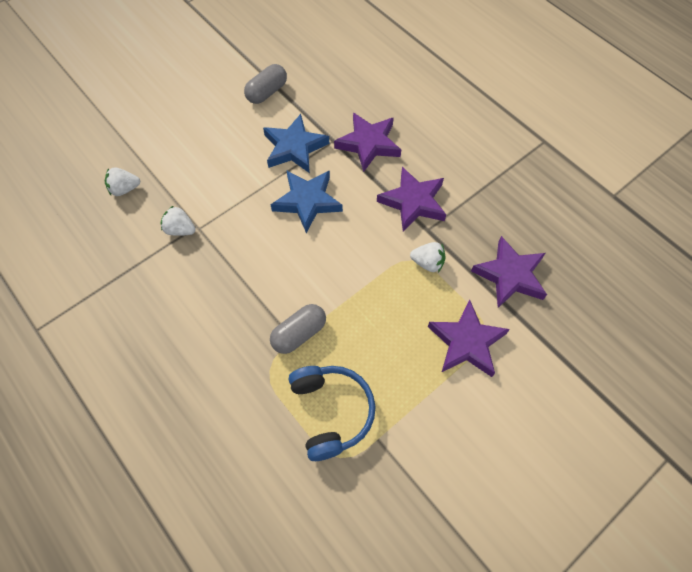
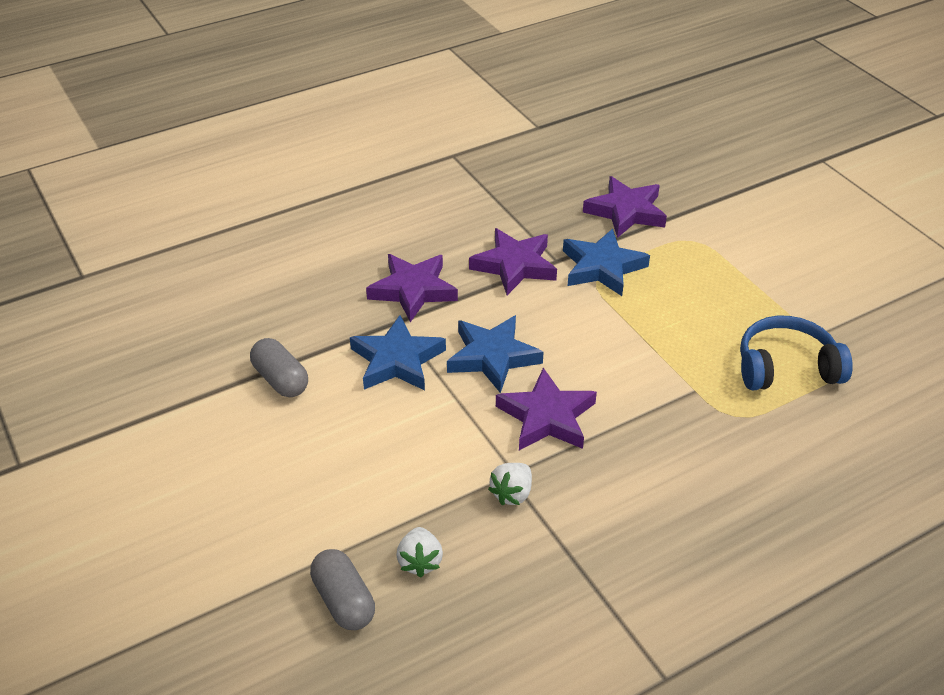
camera: 80 degrees left, 20 degrees down
grey capsule [270,304,326,354] -> grey capsule moved to [310,549,375,630]
white strawberry [410,242,446,272] -> blue star [563,229,650,296]
purple star [428,300,510,377] -> purple star moved to [496,368,597,450]

